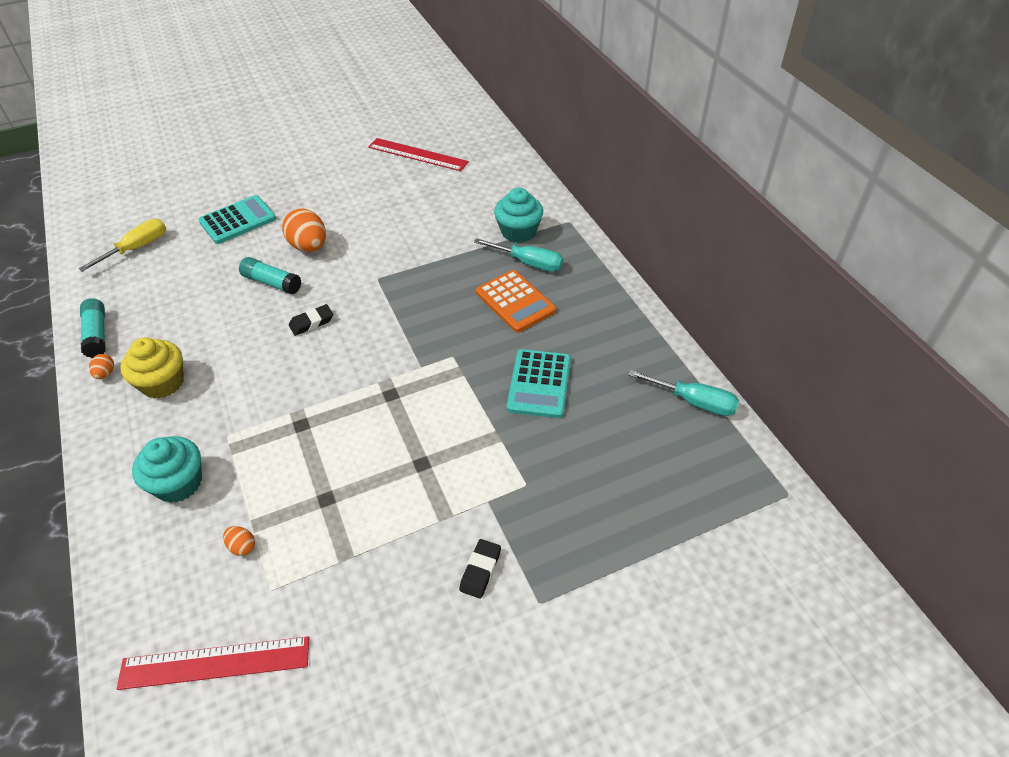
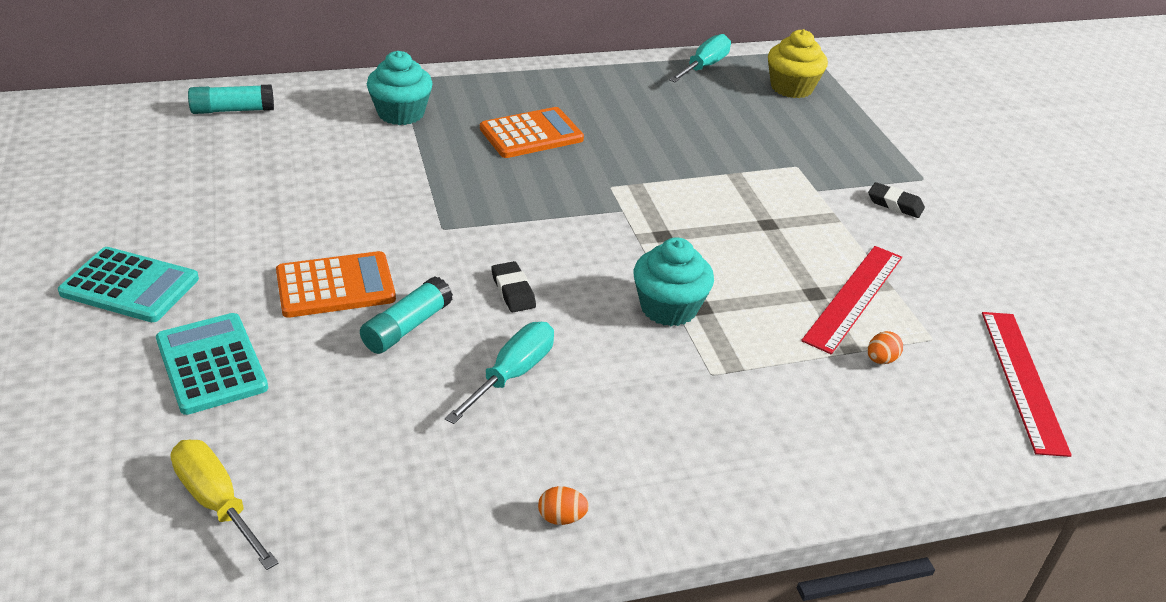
camera: 85 degrees left, 10 degrees down
turquoise glue stick [80,298,106,358] -> turquoise glue stick moved to [188,85,274,114]
yellow cupcake [120,337,184,398] -> yellow cupcake moved to [768,29,828,98]
turquoise cupcake [132,436,202,503] -> turquoise cupcake moved to [634,237,714,326]
orange egg [282,209,326,252] -> orange calculator [276,251,396,318]
red ruler [368,138,469,171] -> red ruler moved to [801,246,902,354]
turquoise screwdriver [474,238,563,272] -> turquoise screwdriver moved to [445,322,554,424]
turquoise calculator [507,349,571,418] -> turquoise calculator moved to [58,247,199,322]

